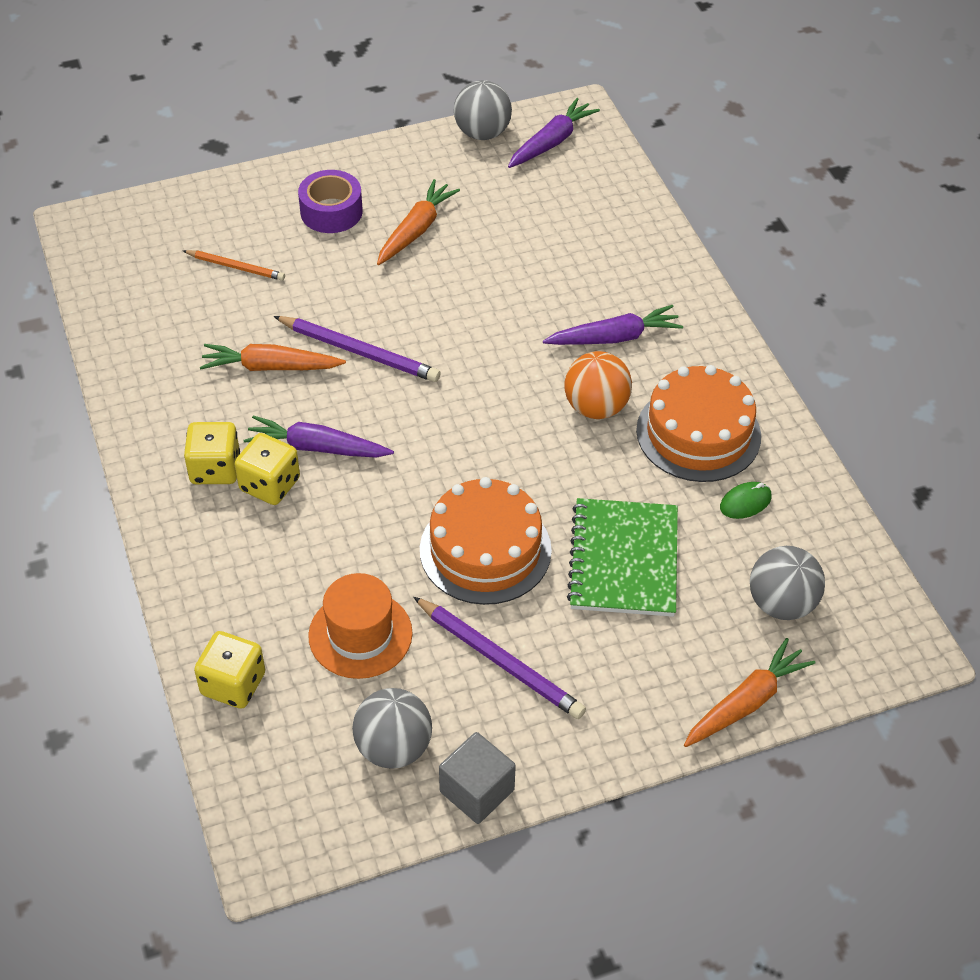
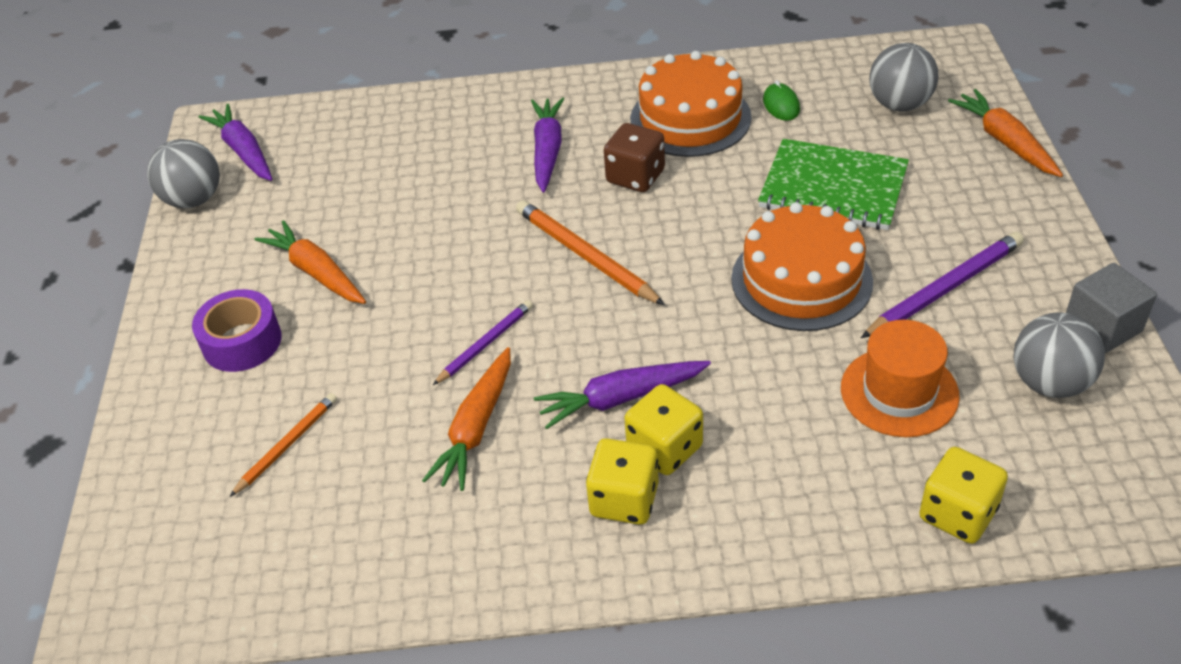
camera: 70 degrees left, 5 degrees down
purple carrot [243,416,394,458] -> purple carrot turned 45 degrees clockwise [534,361,711,429]
purple pencil [273,316,441,382] -> purple pencil [433,300,533,385], size x0.62
orange ball [564,351,632,419] -> brown dice [604,123,665,192]
none -> orange pencil [516,200,665,305]

